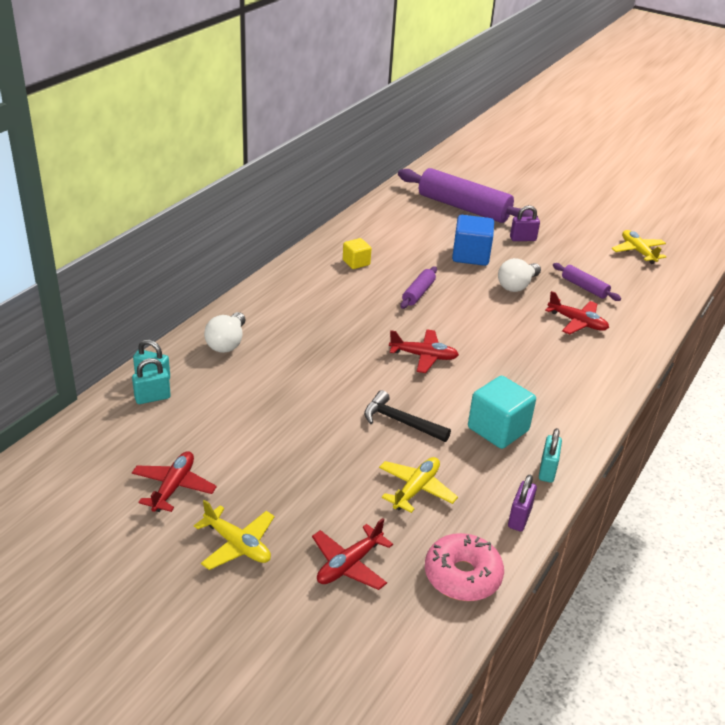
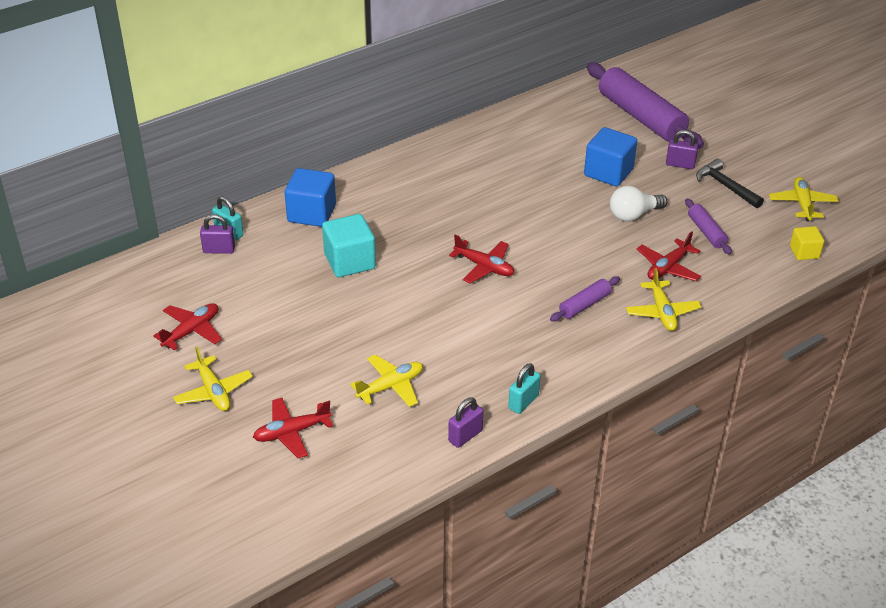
camera: 25 degrees right, 5 degrees up
turquoise padlock [132,358,171,404] -> purple padlock [200,214,235,254]
white light bulb [204,312,245,353] -> blue cube [285,168,336,227]
yellow cube [343,238,372,269] -> yellow cube moved to [790,226,824,260]
black hammer [364,390,451,442] -> black hammer moved to [696,159,764,208]
purple rolling pin [400,266,437,309] -> purple rolling pin moved to [550,276,620,322]
pink donut [425,533,504,601] -> none
turquoise cube [468,376,536,449] -> turquoise cube moved to [322,214,376,277]
red plane [545,291,609,334] -> red plane turned 75 degrees clockwise [637,231,701,281]
none -> yellow plane [626,268,701,331]

